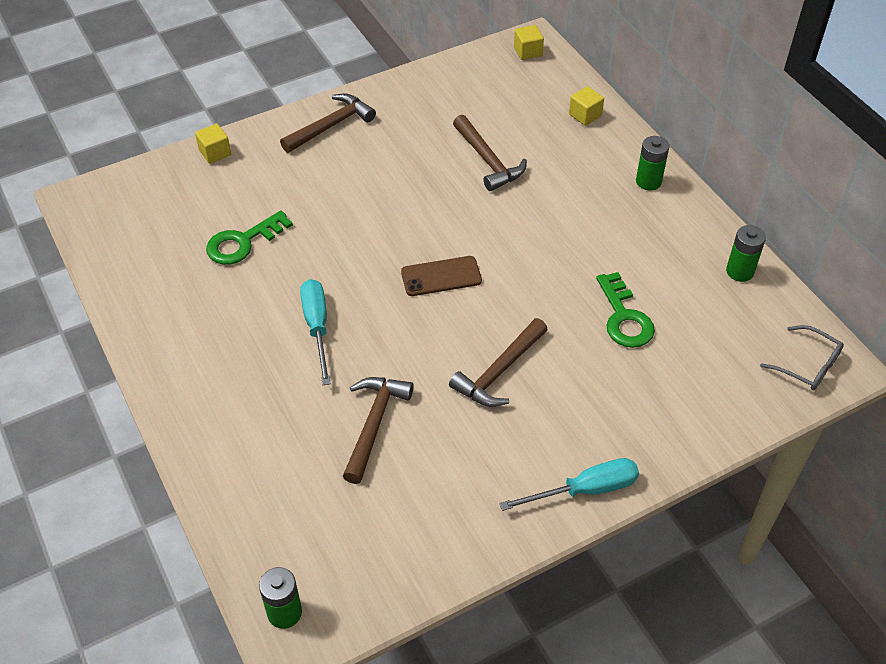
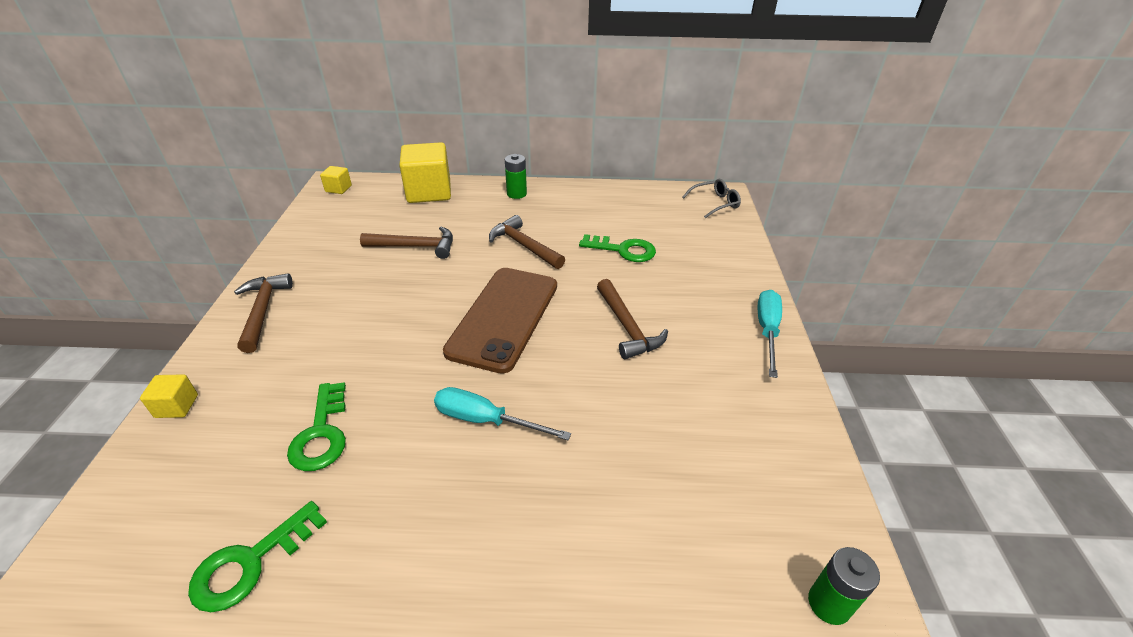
camera: 60 degrees left, 10 degrees down
brown hammer [343,377,414,484] -> brown hammer moved to [489,215,565,269]
brown phone [401,256,482,296] -> brown phone [443,268,557,374], size x1.95
yellow cube [569,86,604,126] -> yellow cube [399,142,451,203], size x2.15
green battery [726,225,766,282] -> none
none -> green key [188,501,327,612]

